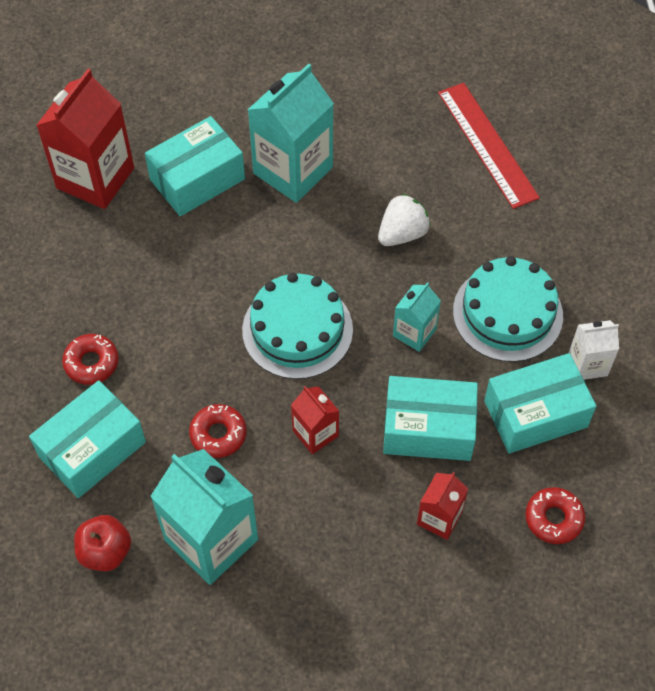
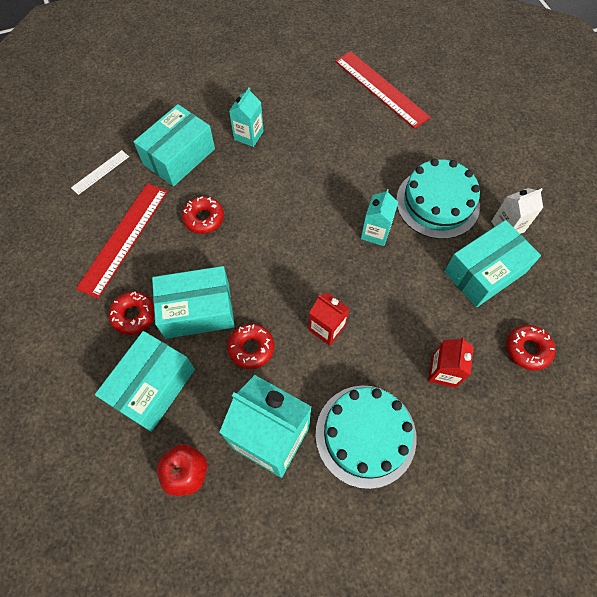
camera: 15 degrees left, 5 degrees up
red carton [36,69,134,209] -> white ruler [71,150,129,195]
turquoise cake [242,273,353,379] -> turquoise cake moved to [315,386,417,489]
turquoise carton [248,64,334,203] -> turquoise carton [229,88,264,147], size x0.52
white strawberry [378,194,431,246] -> none
turquoise box [383,376,478,461] -> turquoise box moved to [152,266,235,339]
none -> red ruler [76,183,168,299]
none -> red donut [182,196,224,234]

